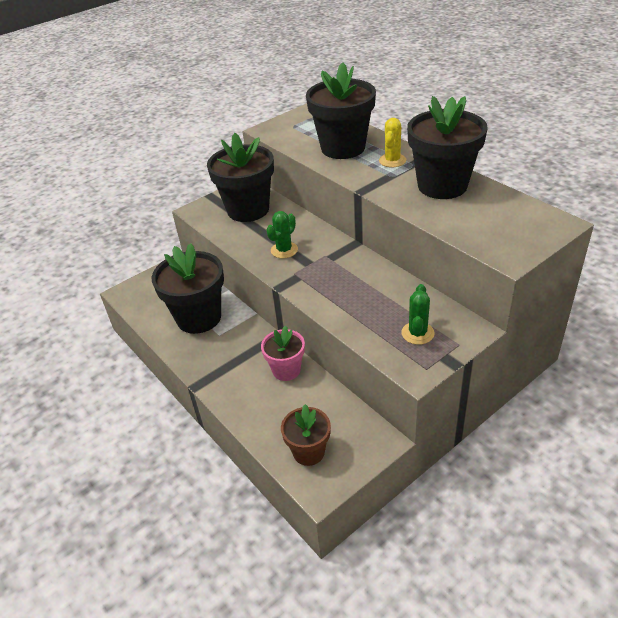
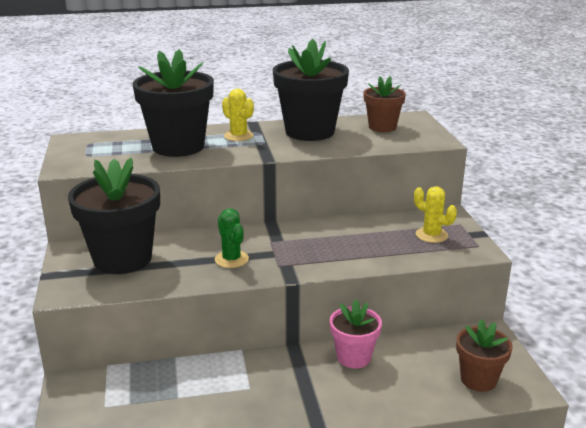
camera: 65 degrees left, 15 degrees down
black flower pot [152,243,224,334] -> none
green cactus [401,284,435,345] -> yellow cactus [414,186,457,243]
none -> brown flower pot [364,76,406,132]

